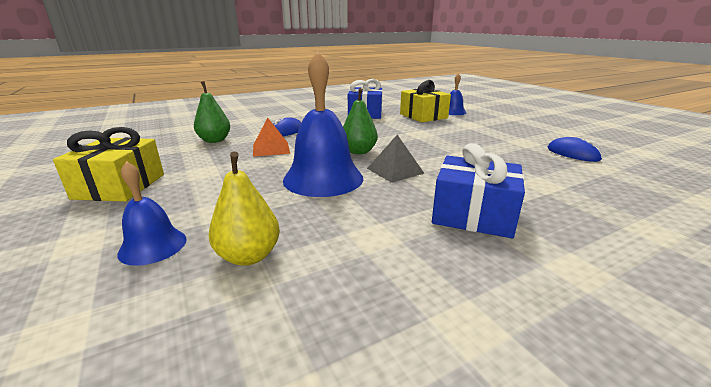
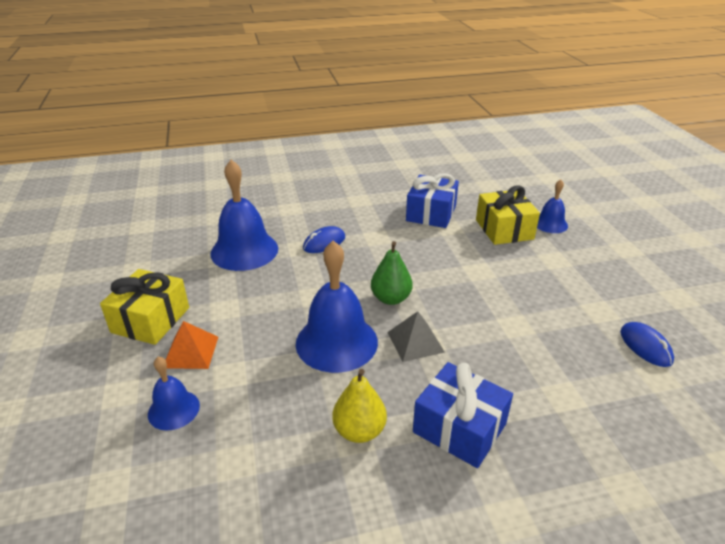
camera: 15 degrees right, 10 degrees up
green pear [194,81,230,143] -> blue bell [210,160,278,271]
yellow pear [208,152,280,266] -> yellow pear moved to [332,369,387,443]
orange pyramid [253,117,290,157] -> orange pyramid moved to [166,321,218,369]

